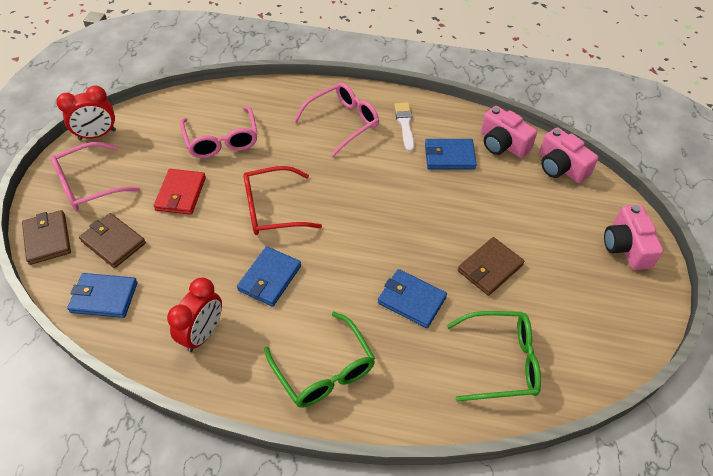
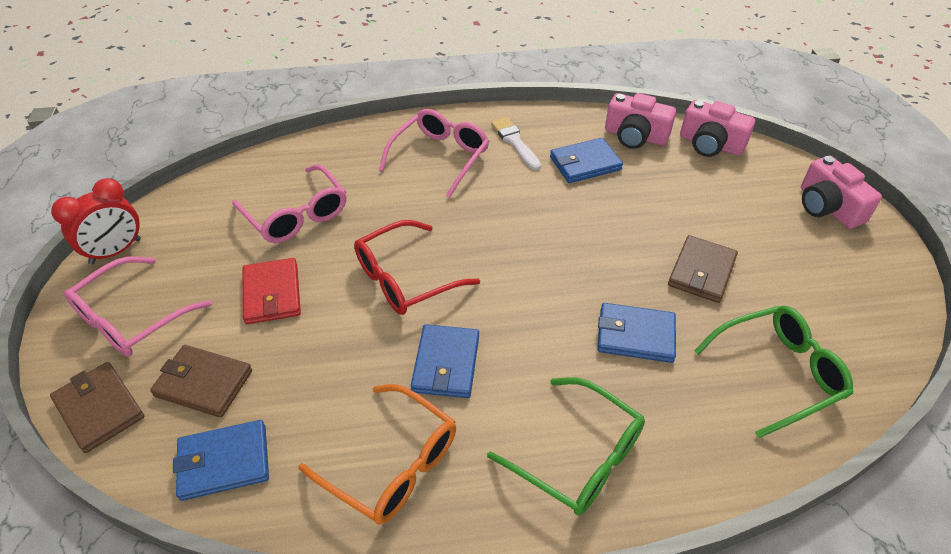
camera: 20 degrees left, 5 degrees down
red clock [167,278,222,352] -> orange glasses [298,384,456,525]

